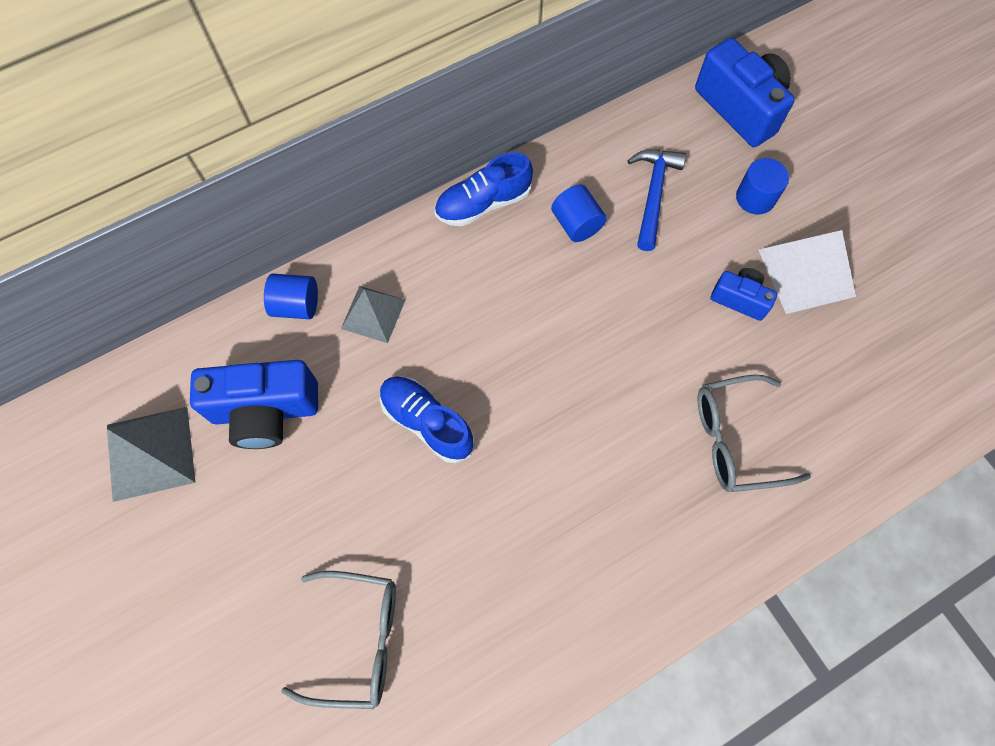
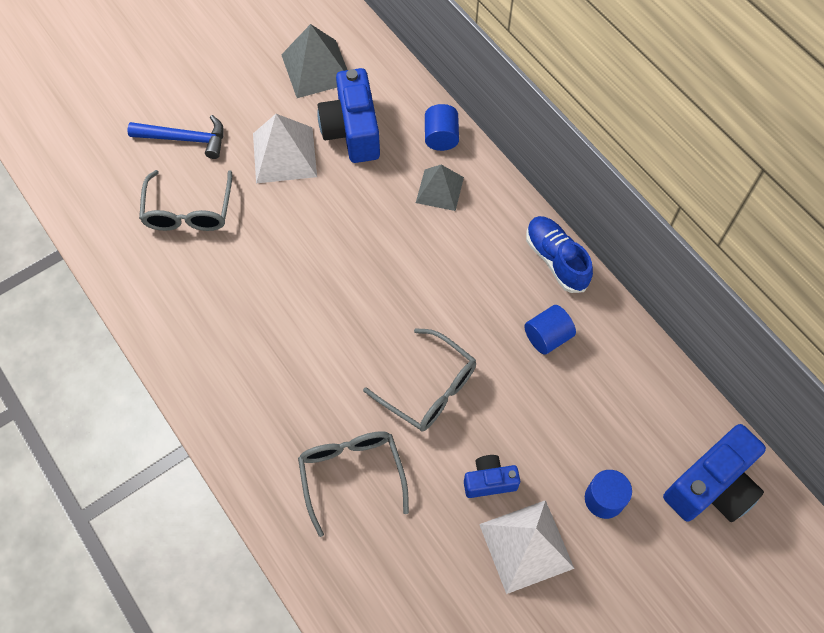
camera: 85 degrees right, 5 degrees down
blue shoe [380,376,474,463] -> none
blue hammer [628,149,686,251] -> blue hammer moved to [127,115,224,159]
blue camera [710,268,777,321] -> blue camera turned 120 degrees counterclockwise [464,455,520,498]
none -> white pyramid [253,114,317,183]
none -> grey glasses [363,328,476,432]

